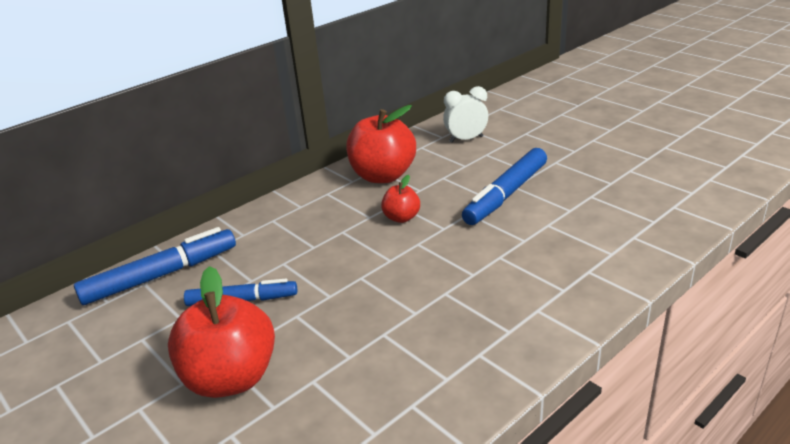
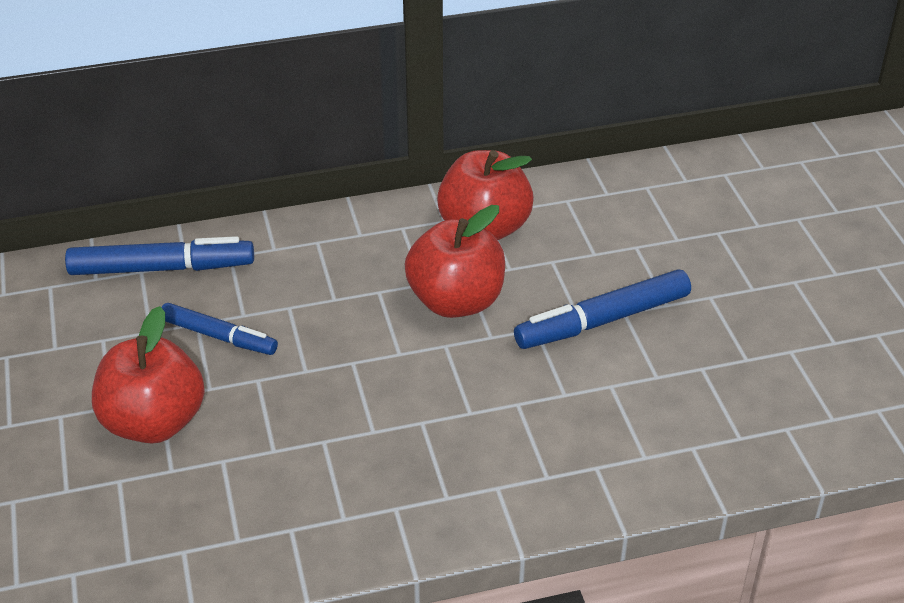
camera: 25 degrees right, 10 degrees up
red apple [381,175,420,223] -> red apple [405,205,505,318], size x1.98
white clock [443,86,488,143] -> none

